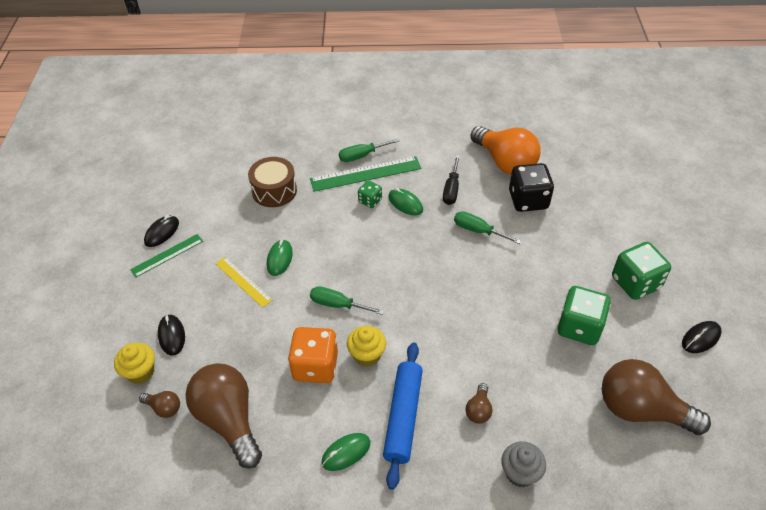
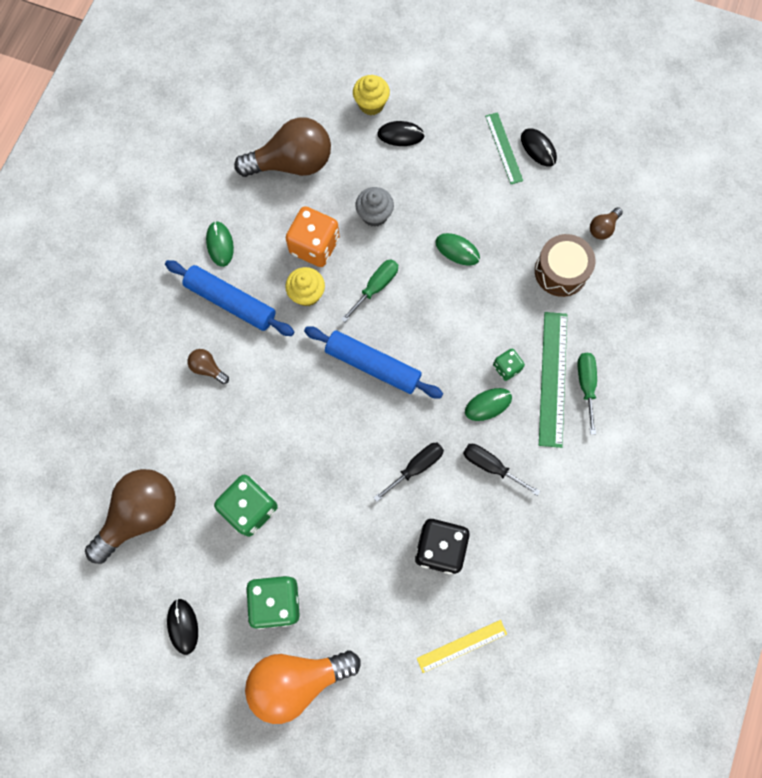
camera: 110 degrees right, 25 degrees up
brown light bulb [139,391,180,418] -> brown light bulb moved to [590,207,623,239]
yellow ruler [215,257,272,308] -> yellow ruler moved to [417,620,507,673]
green screwdriver [454,211,521,244] -> black screwdriver [373,442,444,502]
orange light bulb [471,126,541,175] -> orange light bulb moved to [245,650,361,724]
grey cupcake [501,441,546,487] -> grey cupcake moved to [355,187,394,227]
none -> blue rolling pin [304,327,443,398]

